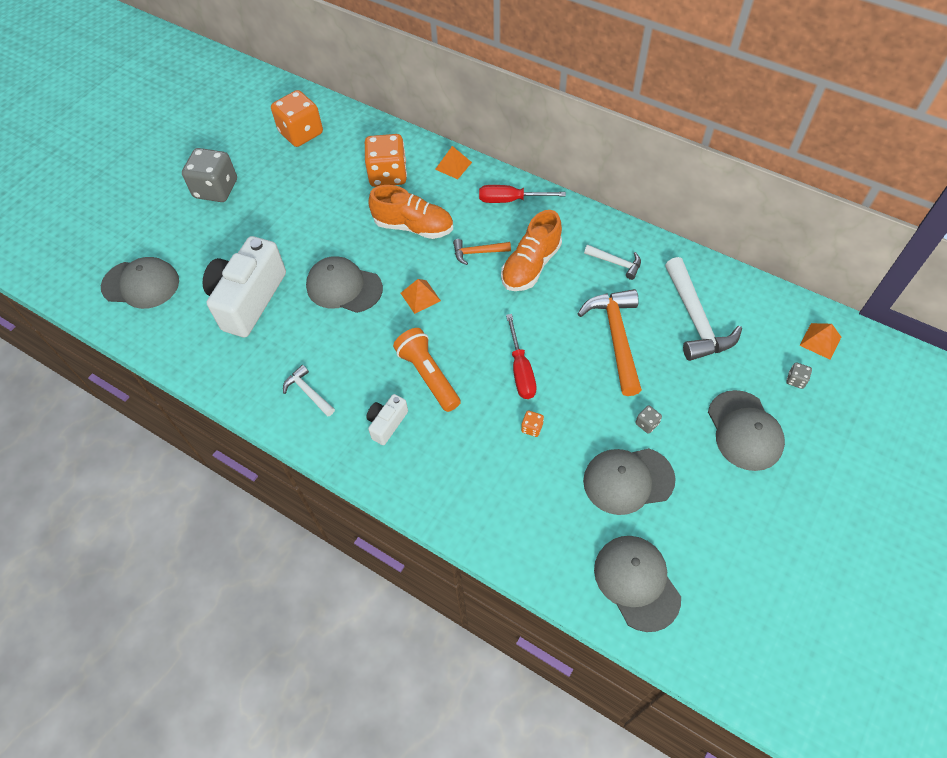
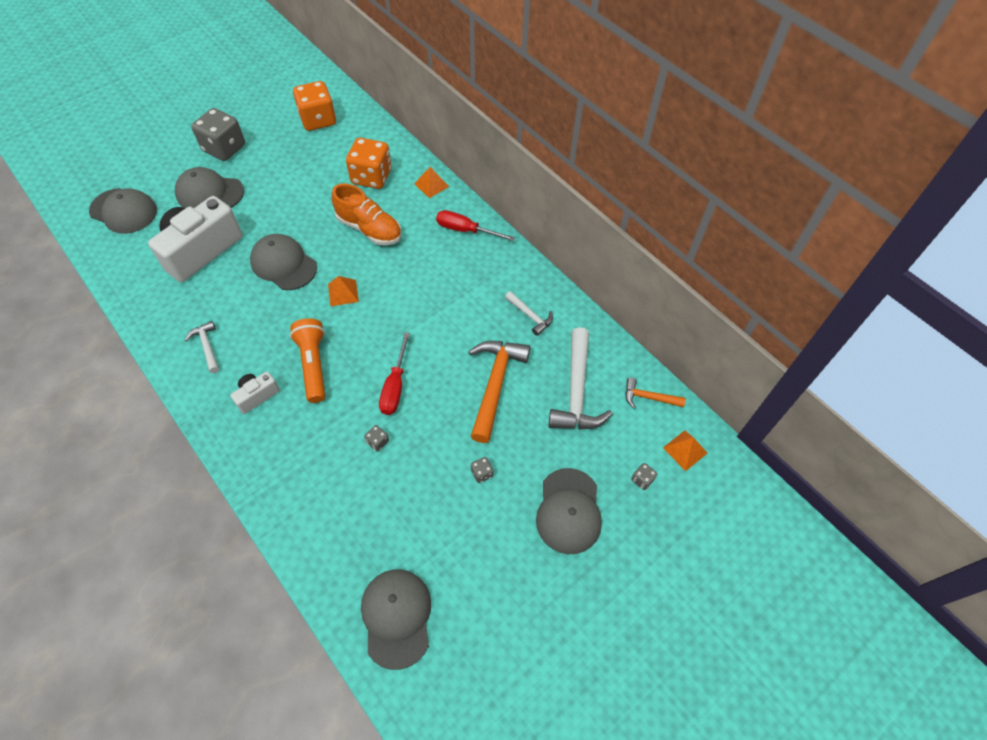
camera: 15 degrees right, 0 degrees up
orange hammer [453,239,511,265] -> orange hammer moved to [625,378,686,409]
orange shoe [501,210,562,291] -> none
orange dice [521,411,544,437] -> grey dice [364,425,389,452]
grey cap [583,448,676,515] -> grey cap moved to [175,167,244,208]

